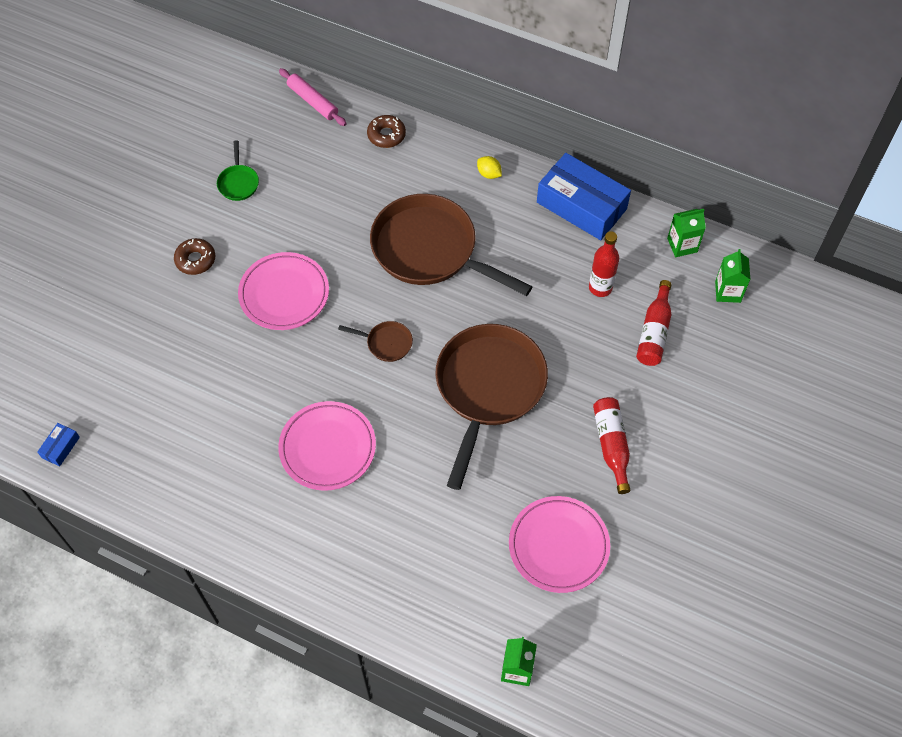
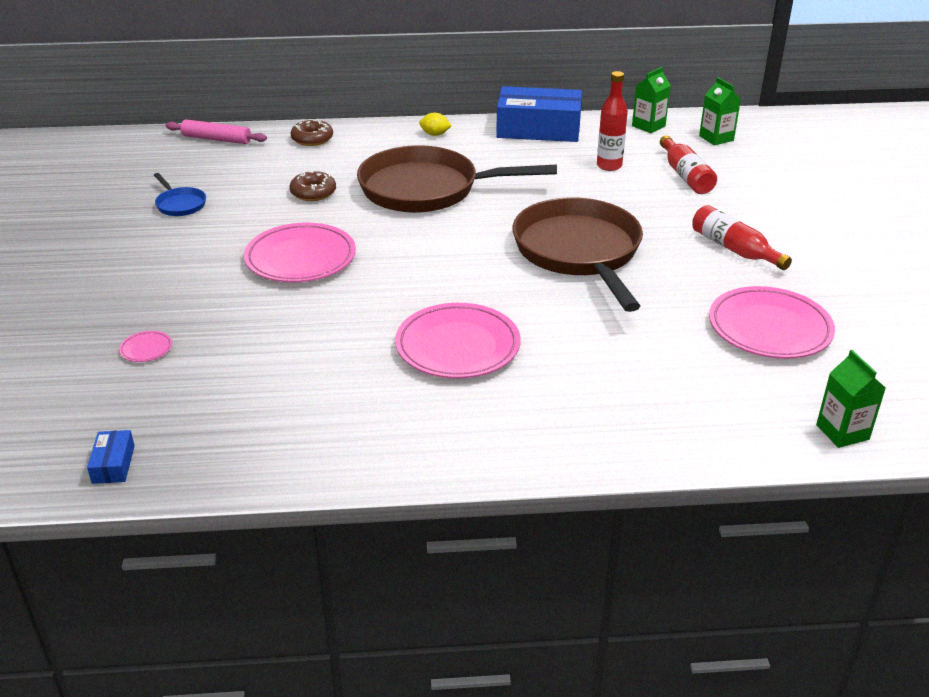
camera: 30 degrees left, 25 degrees down
brown donut [174,238,215,275] -> brown donut moved to [290,171,336,201]
green pan [217,140,259,201] -> blue pan [154,173,206,216]
brown pan [338,321,413,362] -> none
none -> pink plate [119,331,172,362]

